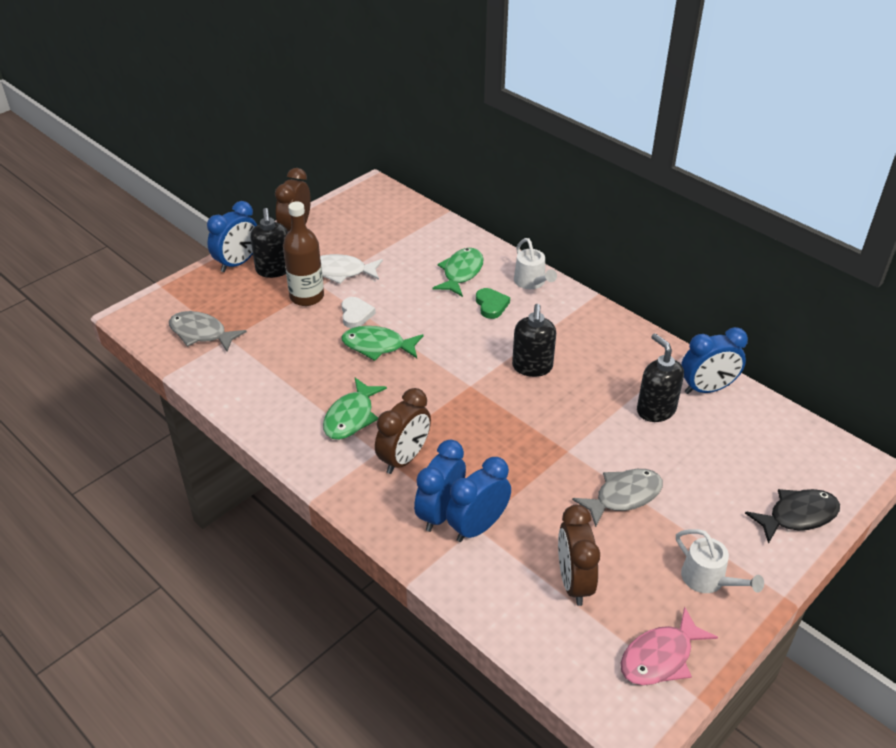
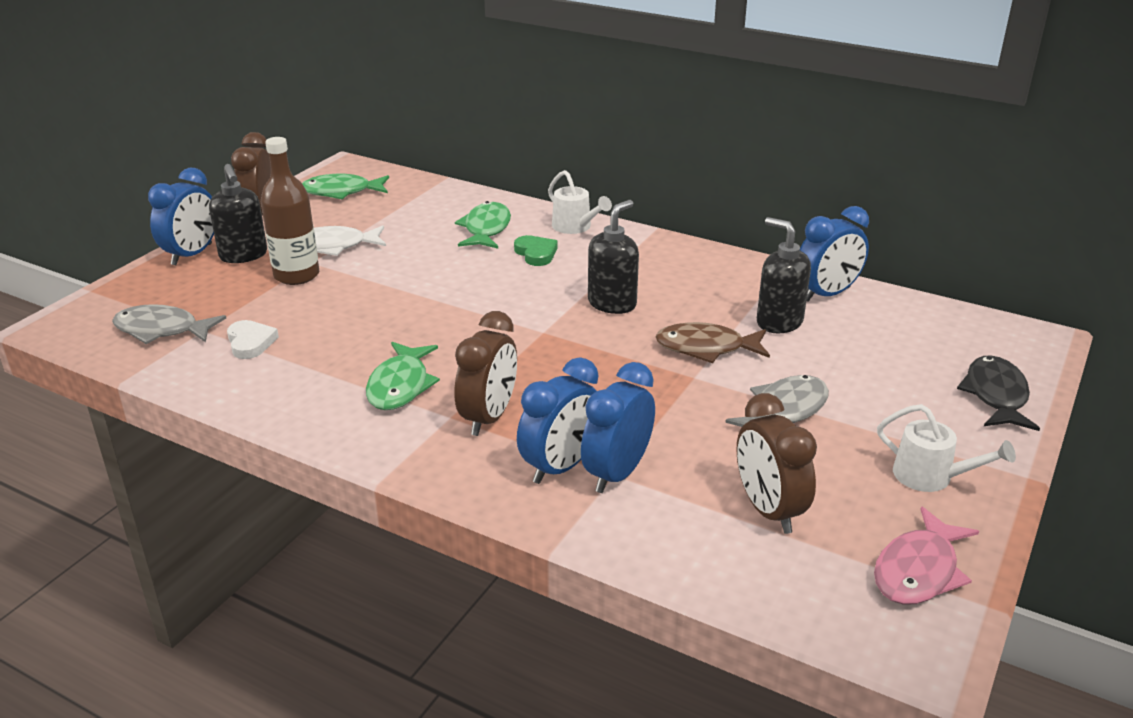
camera: 15 degrees left, 10 degrees down
white heart [342,297,376,328] -> white heart moved to [227,320,279,359]
green fish [342,326,424,361] -> green fish moved to [302,174,389,199]
blue clock [414,440,466,532] -> blue clock turned 150 degrees counterclockwise [517,357,599,484]
black soap dispenser [512,304,556,377] -> black soap dispenser turned 135 degrees counterclockwise [588,200,639,314]
black fish [745,489,840,544] -> black fish turned 45 degrees counterclockwise [957,355,1040,431]
none -> brown fish [656,322,770,363]

